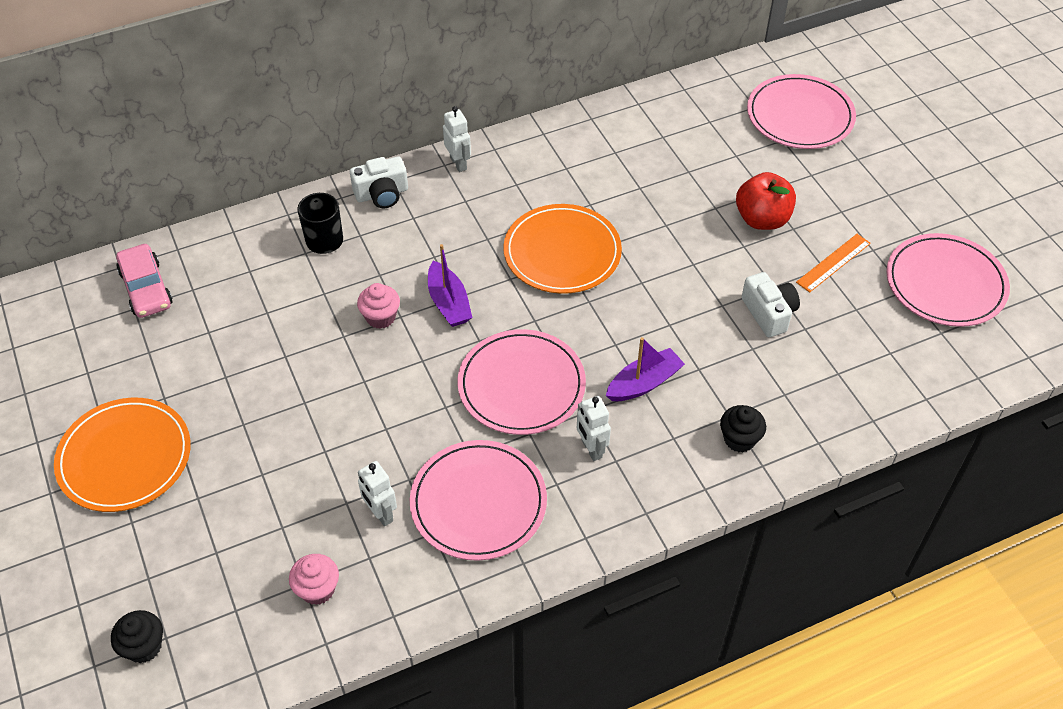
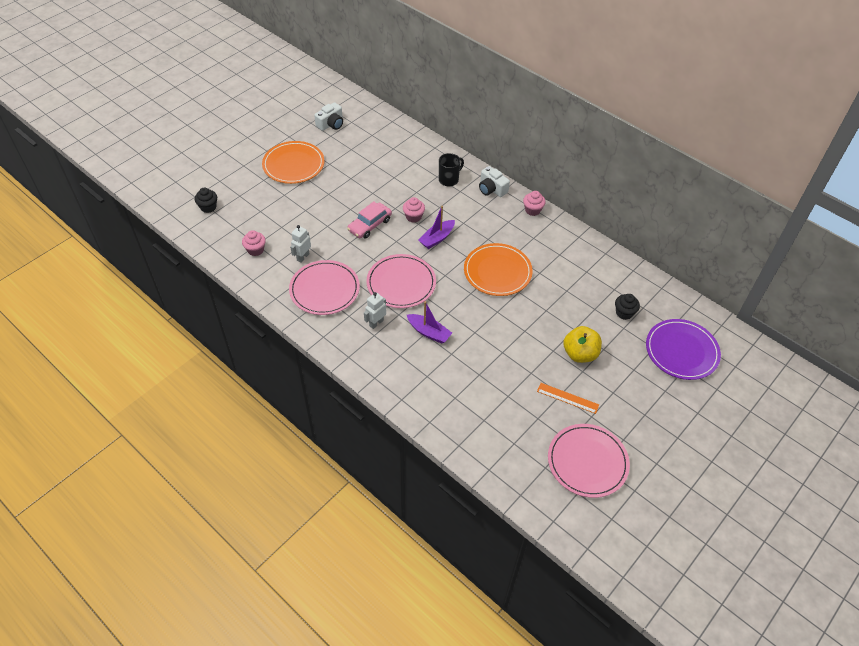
camera: 65 degrees right, 0 degrees up
pink car [116,244,173,318] -> pink car moved to [347,201,392,239]
white robot [443,106,471,172] -> pink cupcake [523,191,546,216]
black cupcake [720,405,766,452] -> black cupcake moved to [615,294,640,320]
red apple [736,172,796,230] -> yellow apple [563,326,602,363]
white camera [742,272,800,337] -> white camera moved to [314,102,343,131]
pink plate [747,74,856,149] -> purple plate [646,319,721,380]

